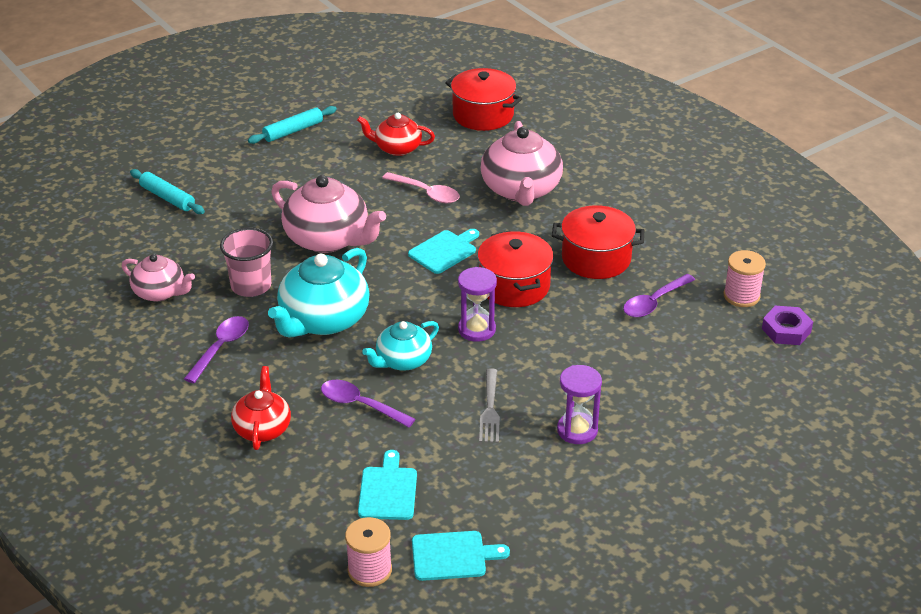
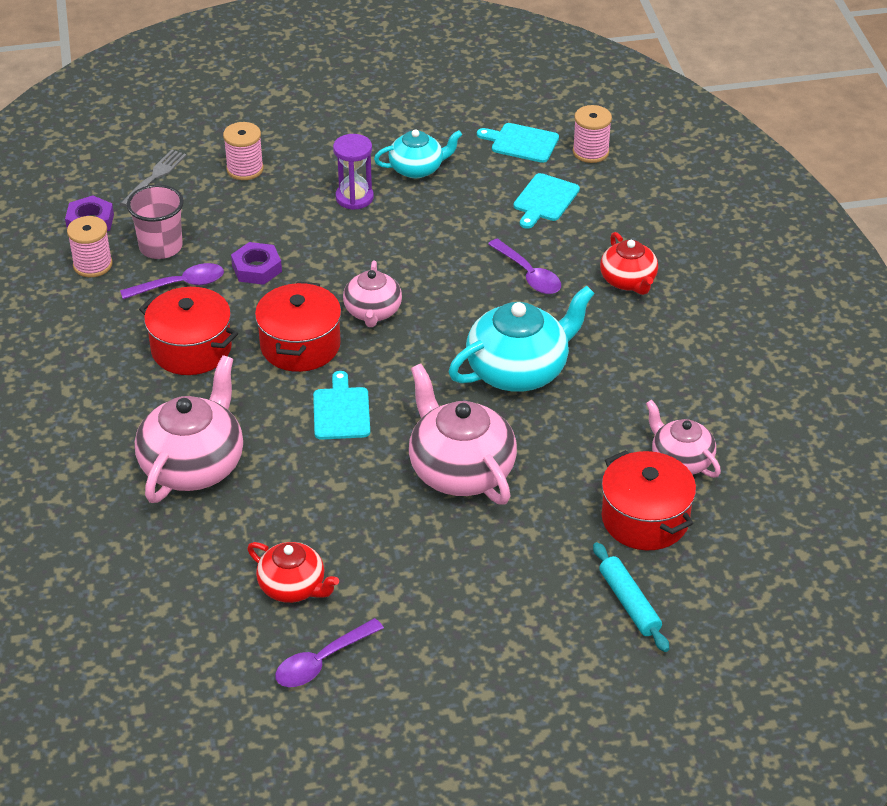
camera: 155 degrees left, 5 degrees up
purple spoon [184,316,249,383] -> purple spoon moved to [275,618,384,687]
pink cup [220,228,273,297] -> pink cup moved to [127,184,184,259]
red teapot [231,366,291,450] -> red teapot turned 45 degrees counterclockwise [600,232,658,295]
turquoise rolling pin [248,106,337,144] -> none
turquoise teapot [362,321,439,371] -> turquoise teapot moved to [374,129,462,178]
pink spoon [382,172,459,203] -> none
turquoise cutting board [408,229,479,274] -> turquoise cutting board turned 105 degrees clockwise [313,371,370,440]
red pot [445,68,522,131] -> red pot moved to [602,450,696,550]
purple hourglass [458,267,497,342] -> pink teapot [343,261,402,327]
grey fork [479,368,500,443] -> grey fork moved to [120,149,187,207]
none -> pink spool [223,122,264,180]
none -> purple nut [231,242,282,285]

